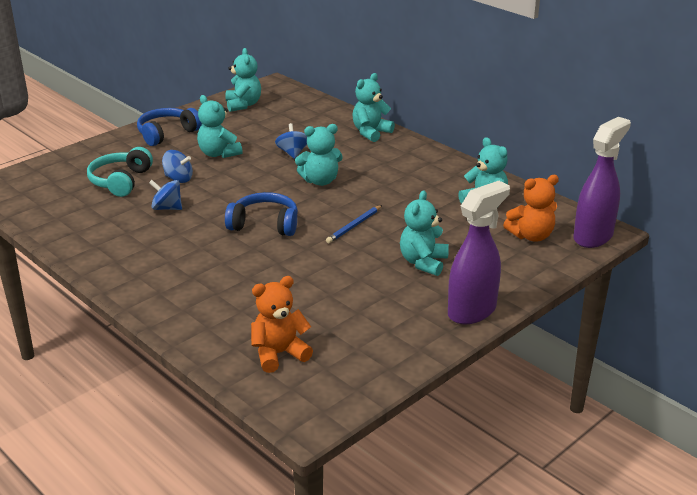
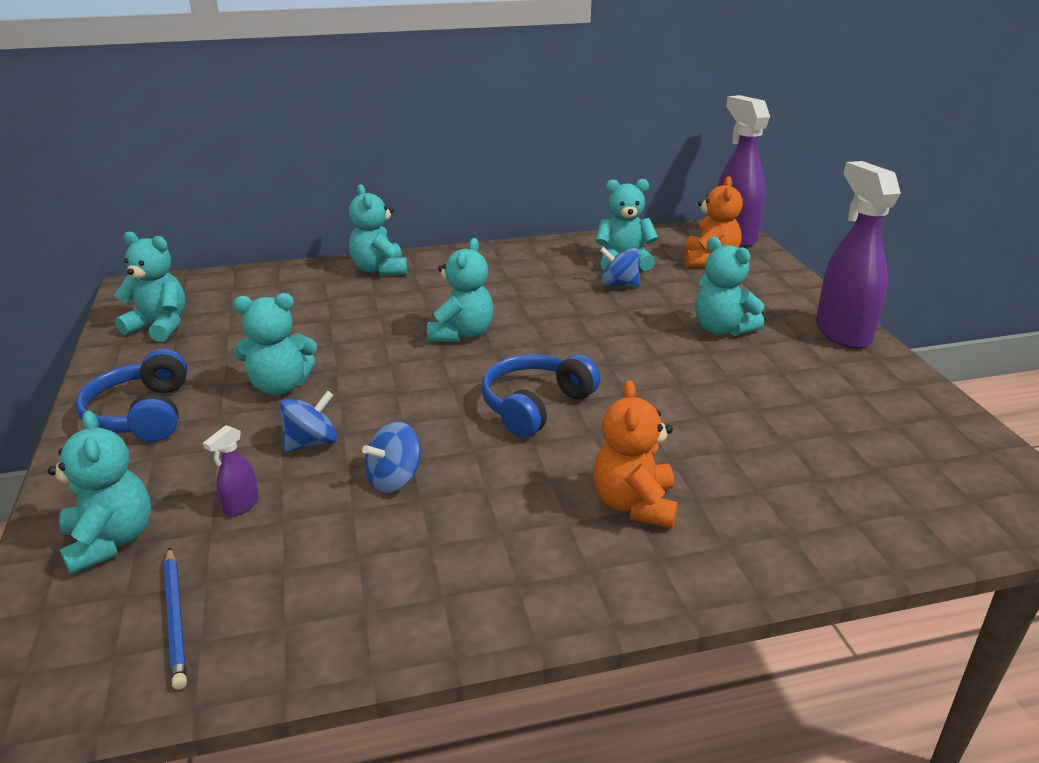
camera: 60 degrees left, 0 degrees up
turquoise headphones [87,147,153,197] -> purple spray bottle [203,425,259,516]
orange teddy bear [251,276,313,373] -> orange teddy bear moved to [593,380,678,528]
blue spinning top [275,123,307,159] -> blue spinning top moved to [600,247,640,287]
blue pencil [326,205,382,243] -> blue pencil moved to [164,547,187,690]
none -> turquoise teddy bear [48,410,151,575]

